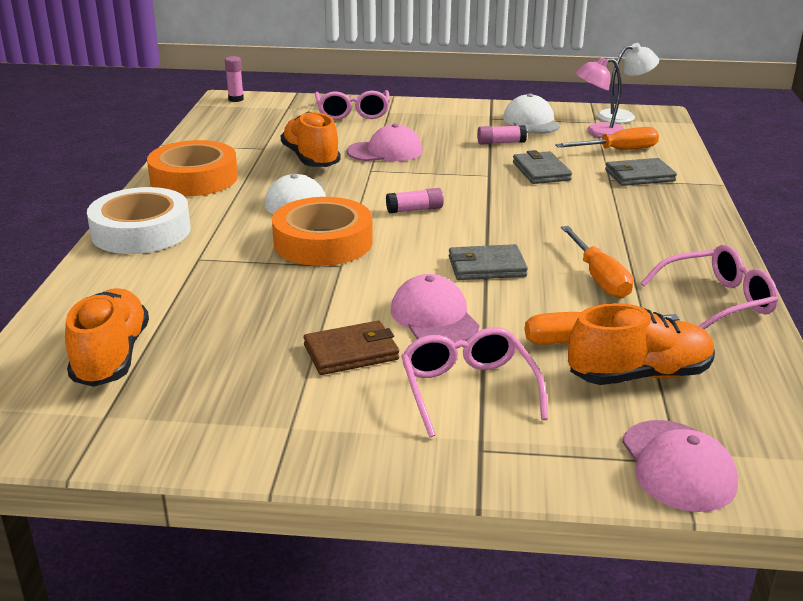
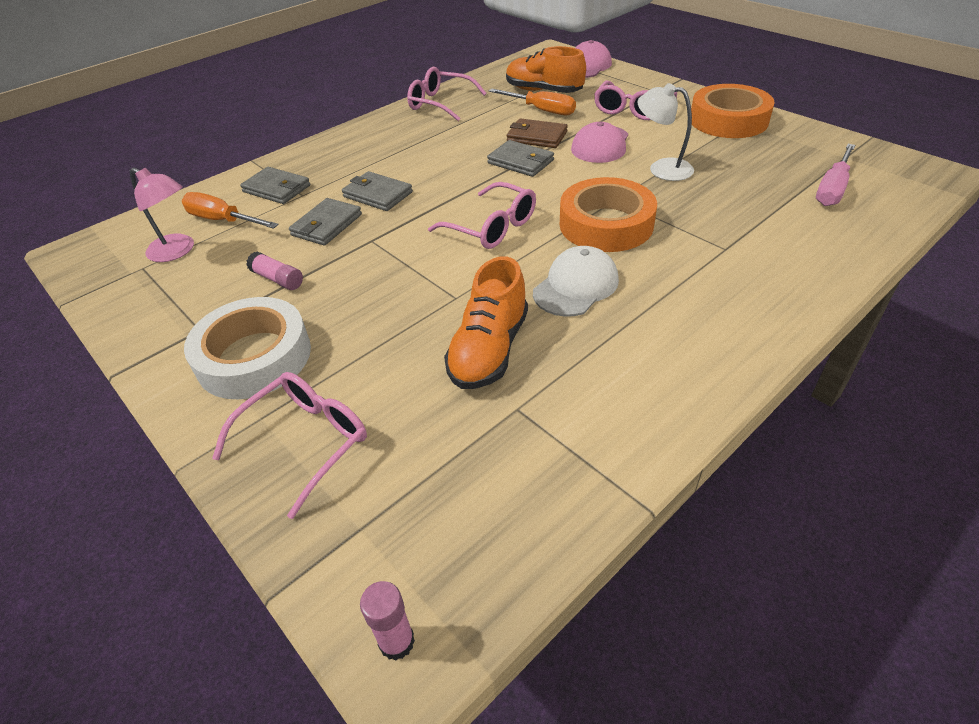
camera: 135 degrees left, 15 degrees up
orange shoe [65,288,149,387] -> pink screwdriver [816,144,855,206]
white tape [87,187,191,254] -> white tape moved to [184,297,311,399]
orange tape [147,140,238,196] -> orange tape moved to [691,84,775,138]
brown wallet [303,321,399,375] -> brown wallet moved to [507,118,568,148]
pink cap [347,124,423,161] -> none
pink glue stick [386,188,444,213] -> pink glasses [428,182,536,249]
white cap [503,94,560,134] -> none
orange screwdriver [561,226,633,298] -> none
white lamp [597,43,659,123] -> white lamp moved to [638,83,694,181]
none -> grey wallet [342,171,413,211]

